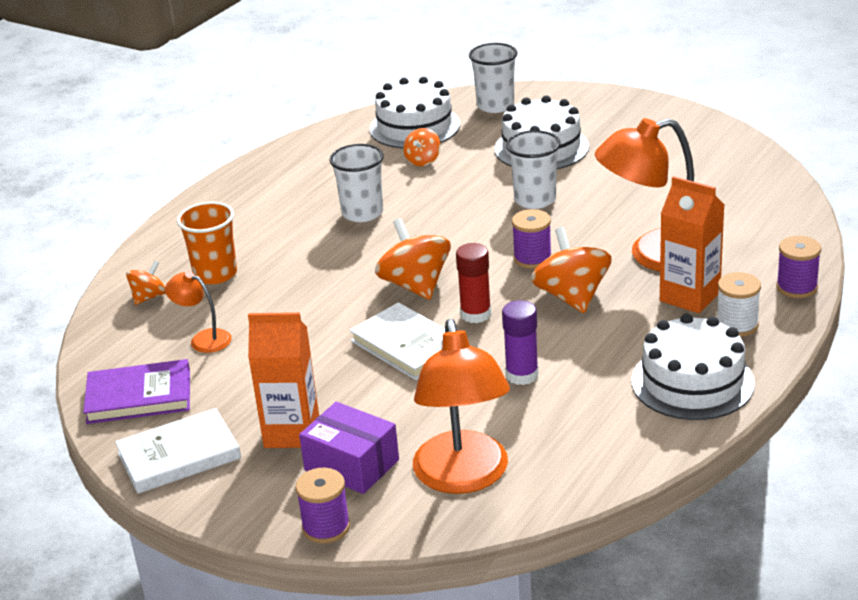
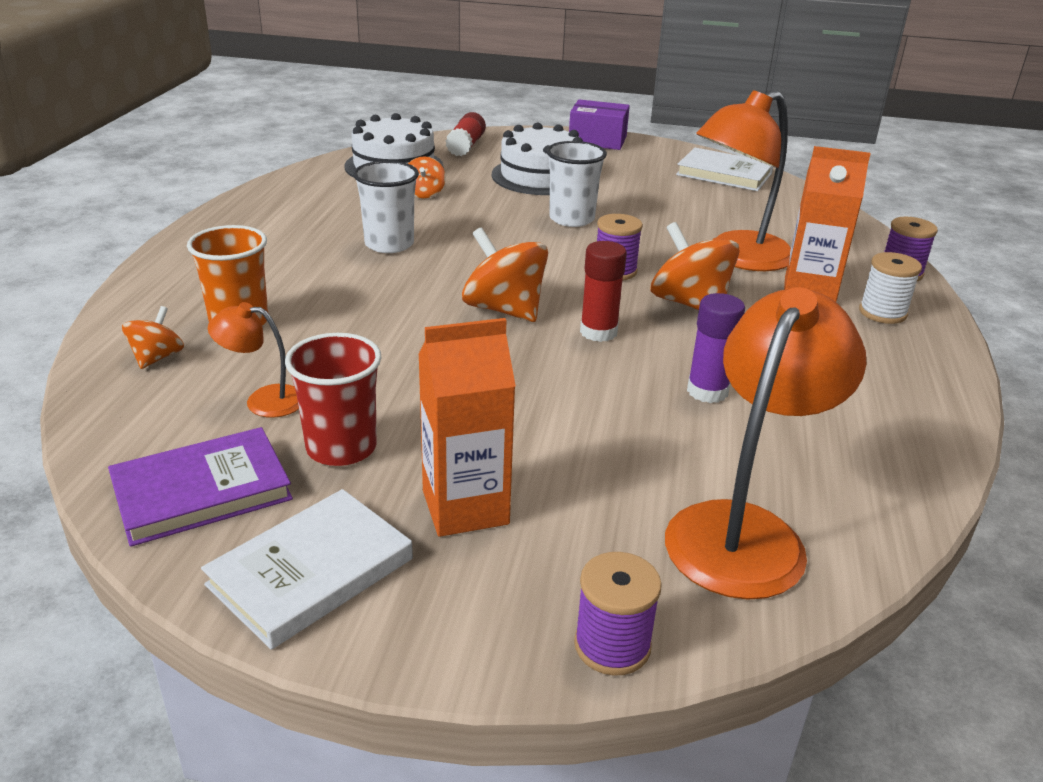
camera: 25 degrees left, 0 degrees up
purple box [299,402,399,494] -> purple box moved to [569,100,630,150]
white book [349,302,445,380] -> white book moved to [676,148,773,191]
orange lamp [413,319,510,494] -> orange lamp turned 120 degrees counterclockwise [665,287,866,600]
white cup [469,43,518,113] -> red glue stick [445,112,486,156]
white cake [631,314,755,420] -> none
none -> red cup [285,333,382,466]

